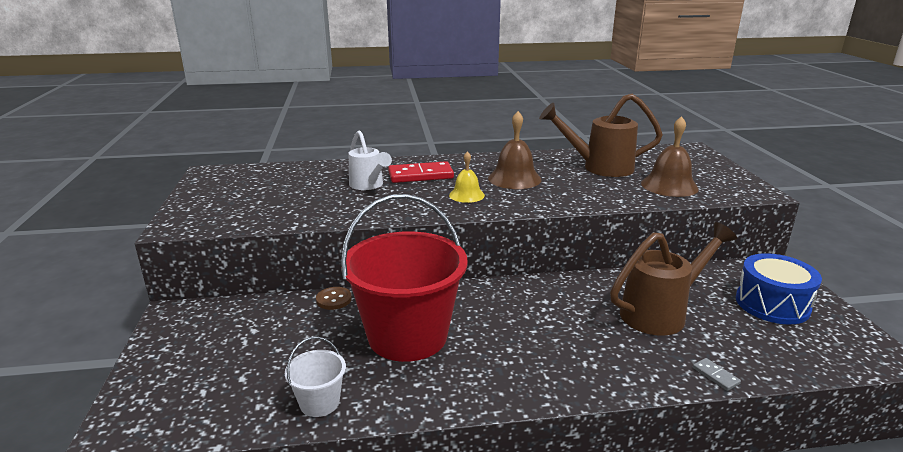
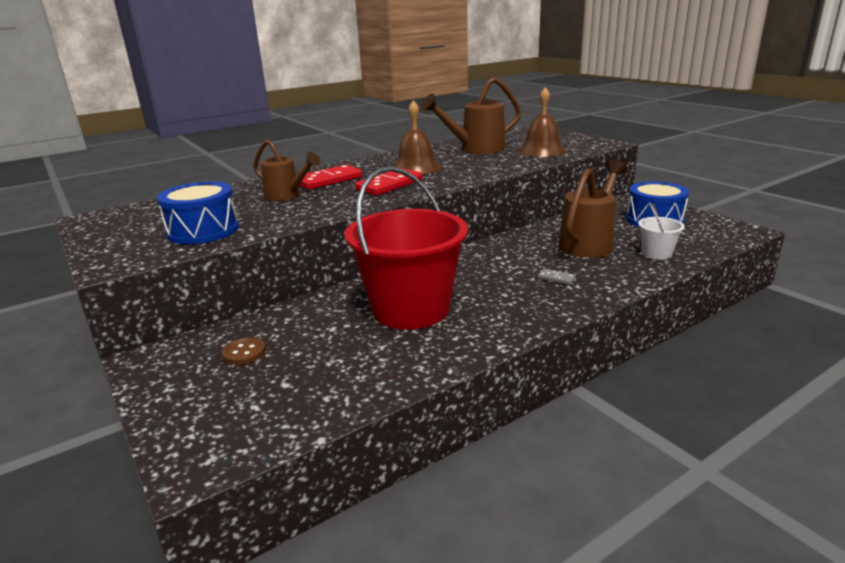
camera: 25 degrees left, 0 degrees up
white bucket [285,337,346,417] -> white bucket moved to [638,203,684,260]
brown button [316,287,352,310] -> brown button moved to [222,337,266,365]
white watering can [349,130,392,190] -> brown watering can [253,140,320,201]
yellow bell [449,151,485,203] -> red domino [355,168,423,196]
grey domino [693,358,741,391] -> grey domino moved to [538,269,576,285]
none -> blue drum [157,182,239,244]

